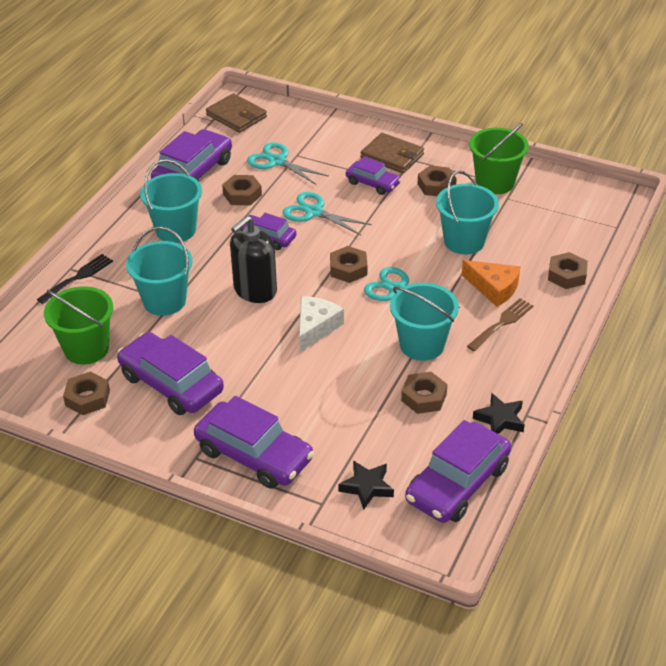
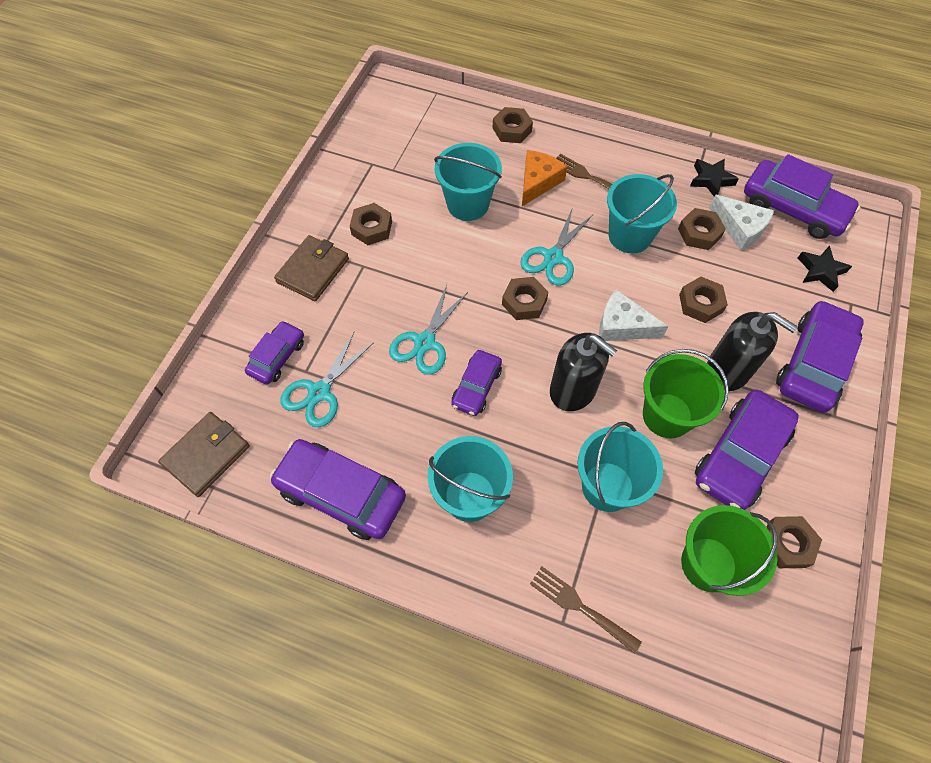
camera: 95 degrees left, 20 degrees up
black fork [37,254,113,304] -> brown fork [530,566,642,654]
brown nut [222,175,262,205] -> brown nut moved to [679,277,728,323]
purple car [346,157,401,195] -> purple car moved to [245,321,304,384]
green bucket [469,123,529,194] -> green bucket moved to [643,349,729,438]
none -> black soap dispenser [707,312,798,391]
none -> white cheese [709,194,774,251]

